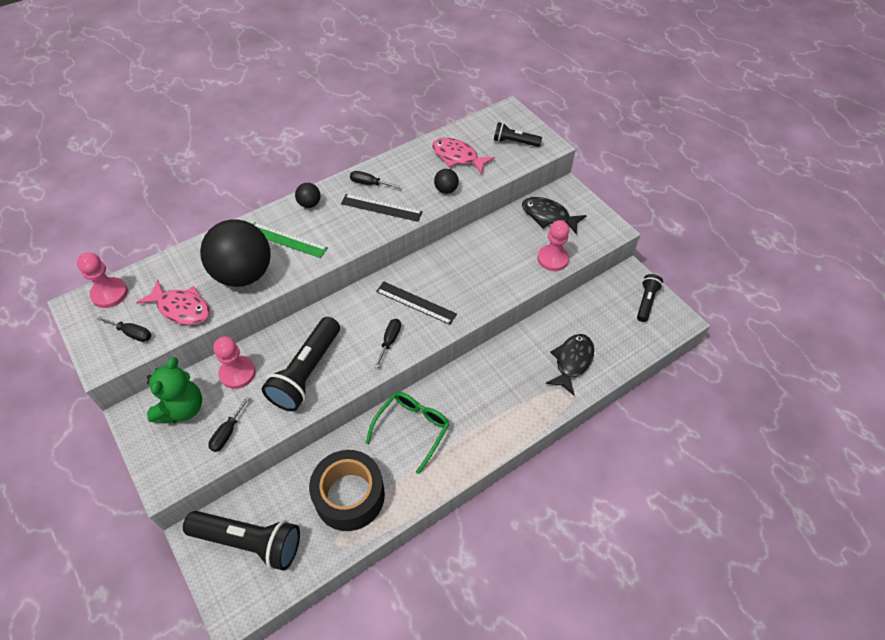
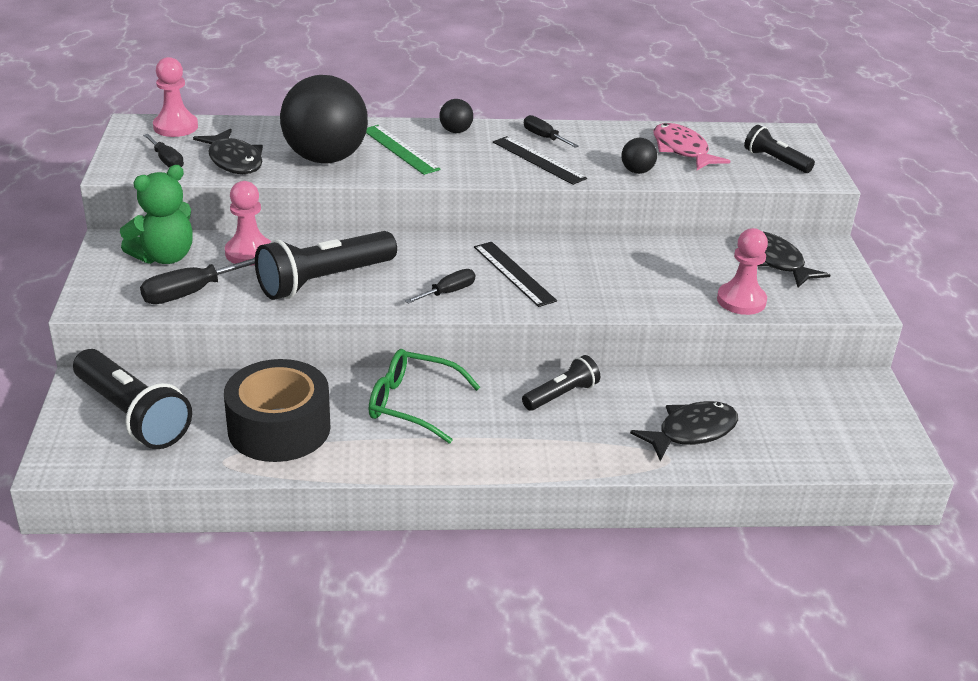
camera: 30 degrees right, 20 degrees down
pink fish [136,280,210,325] -> black fish [193,129,263,174]
black screwdriver [208,396,250,452] -> black screwdriver [140,258,255,304], size x1.54
green glasses [366,392,450,474] -> green glasses turned 135 degrees counterclockwise [369,349,480,443]
black flashlight [637,274,663,322] -> black flashlight moved to [522,355,600,411]

